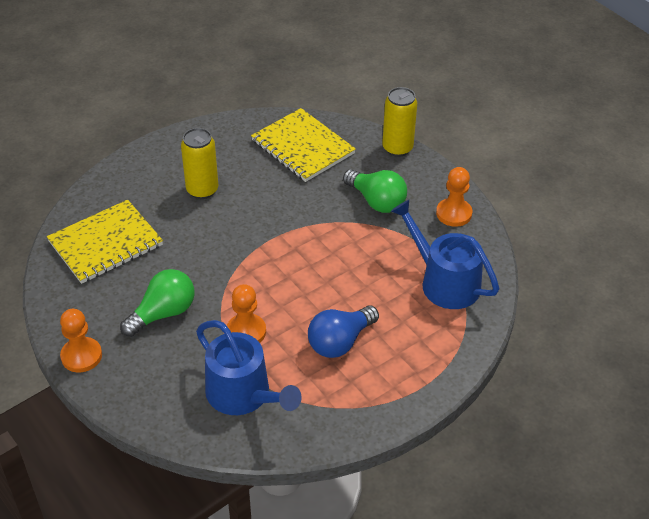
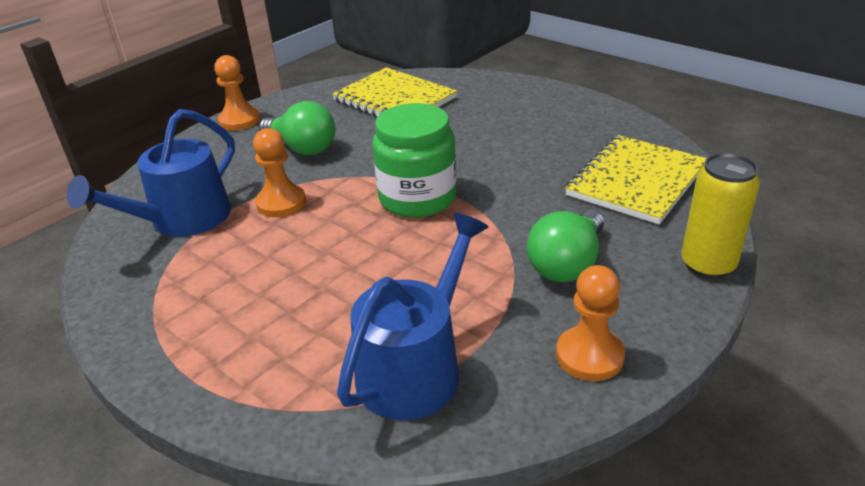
camera: 80 degrees right, 10 degrees down
yellow can [181,128,218,199] -> none
blue light bulb [308,305,379,358] -> none
none -> green jar [372,103,457,218]

